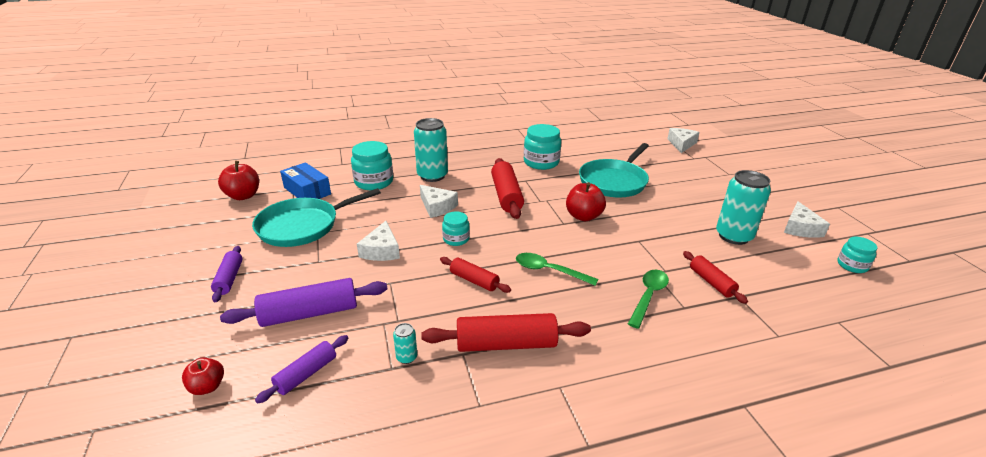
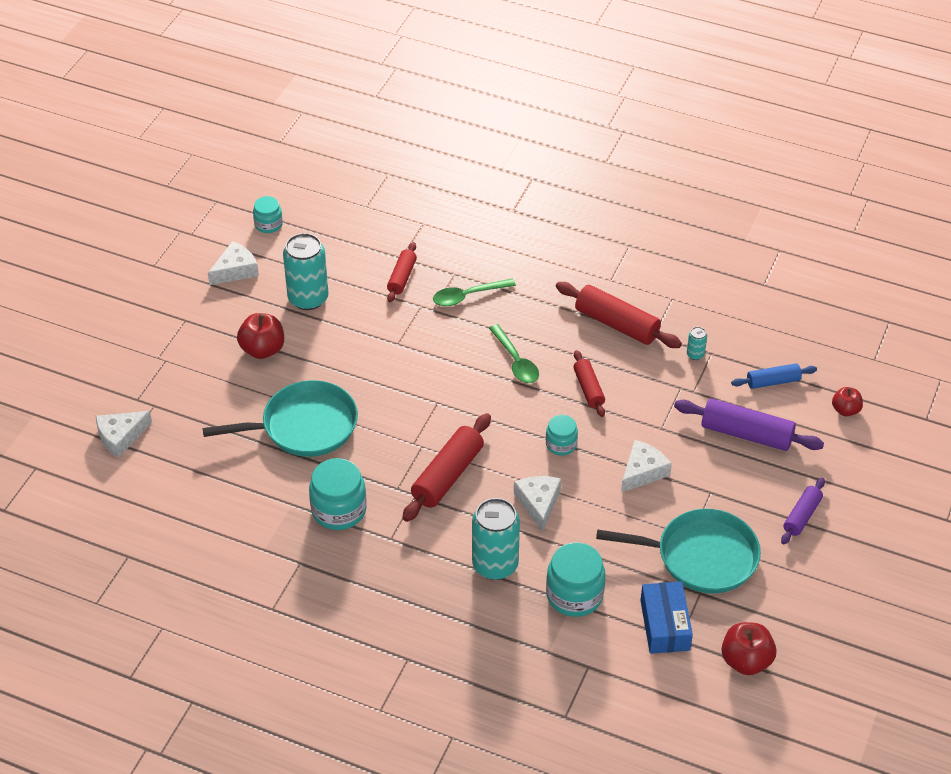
camera: 140 degrees left, 15 degrees up
purple rolling pin [255,335,348,404] -> blue rolling pin [731,363,817,389]
red apple [566,182,606,221] -> red apple moved to [237,313,284,359]

